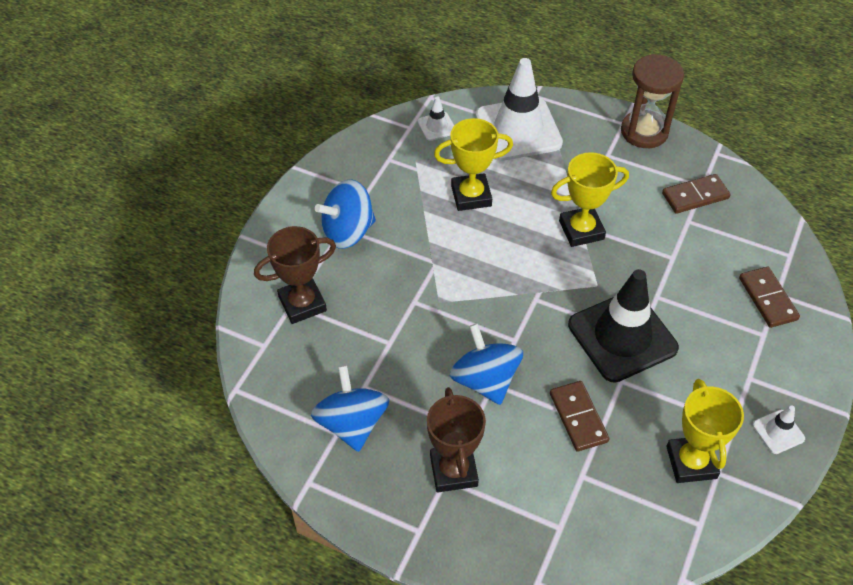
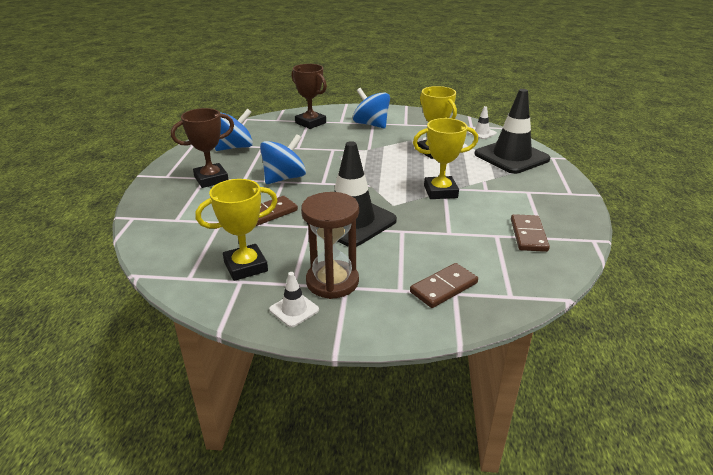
camera: 70 degrees right, 20 degrees down
white traffic cone [476,58,563,161] -> black traffic cone [475,89,550,174]
yellow trophy [551,152,629,247] -> yellow trophy turned 60 degrees counterclockwise [413,118,478,199]
brown hourglass [621,54,684,148] -> brown hourglass moved to [301,192,359,299]
brown domino [662,174,730,214] -> brown domino turned 45 degrees clockwise [511,214,550,252]

